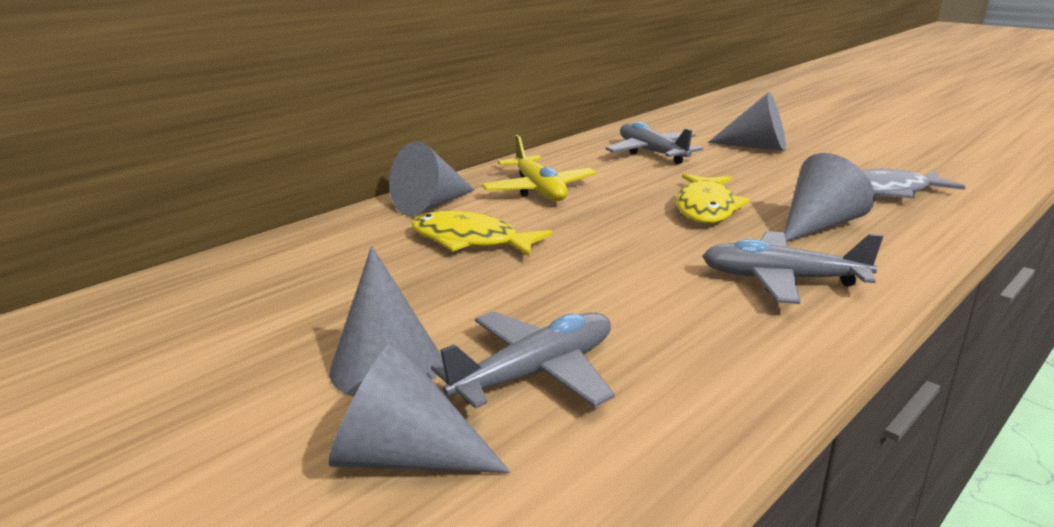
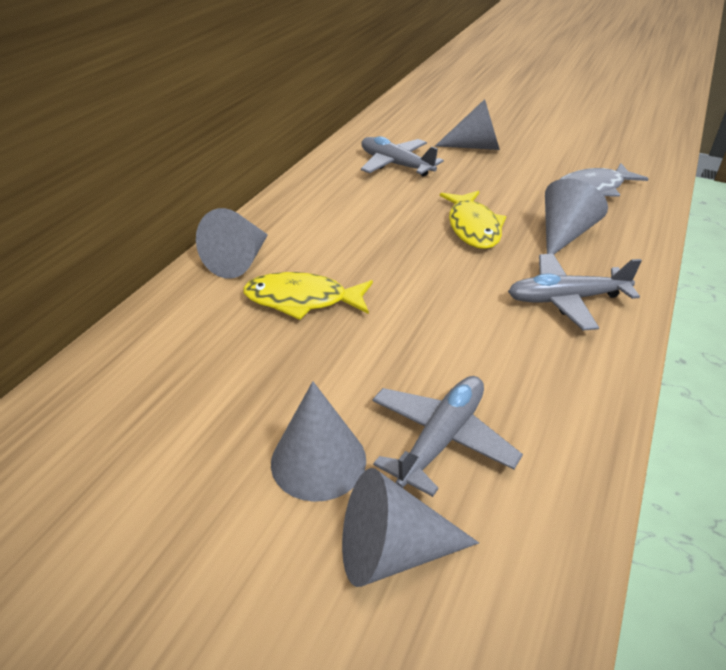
camera: 20 degrees left, 15 degrees up
yellow plane [481,135,596,201] -> none

